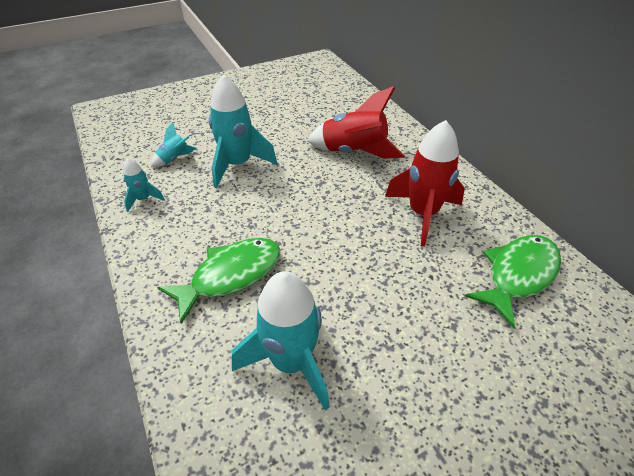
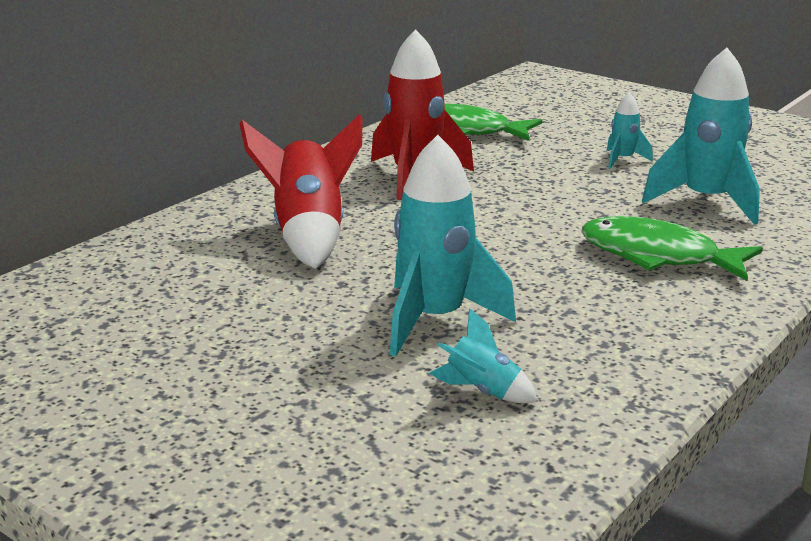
camera: 115 degrees left, 20 degrees down
turquoise rocket [123,158,165,212] -> turquoise rocket moved to [606,92,653,169]

